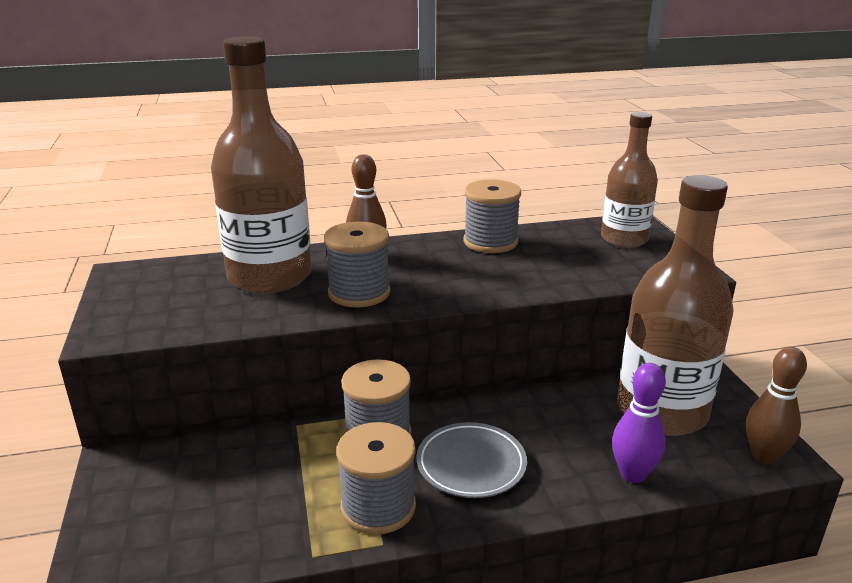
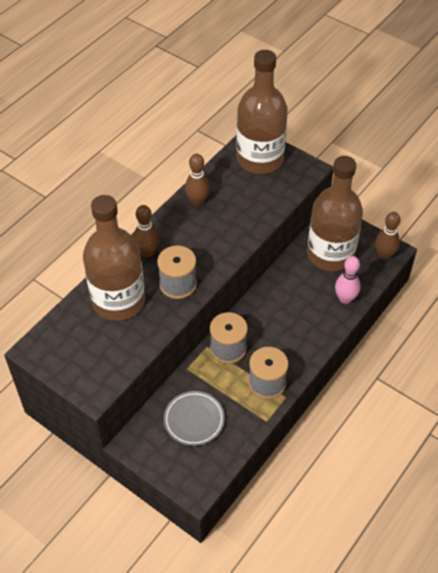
camera: 40 degrees left, 25 degrees up
grey plate [417,422,527,498] -> grey plate moved to [164,391,225,446]
grey spool [463,179,521,253] -> brown bowling pin [185,154,210,206]
brown bottle [601,112,658,248] -> brown bottle [236,50,288,174], size x1.63
purple bowling pin [612,363,666,483] -> pink bowling pin [335,256,361,304]

